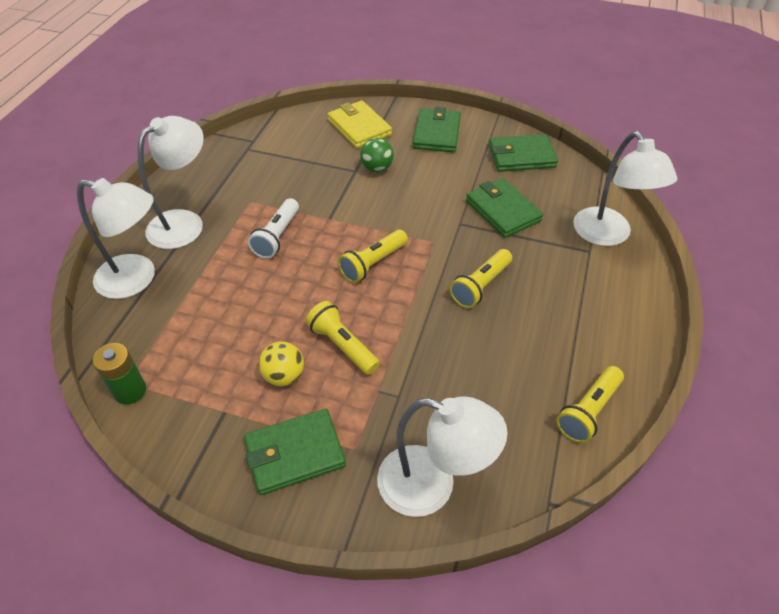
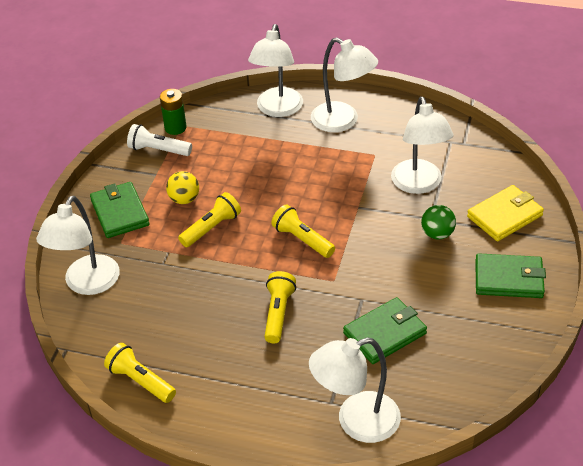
camera: 90 degrees right, 5 degrees down
white flashlight [248,198,299,259] -> white flashlight moved to [127,124,192,156]
yellow flashlight [450,249,512,308] -> yellow flashlight turned 60 degrees clockwise [264,271,296,343]
green wallet [489,134,558,172] -> none
none -> white lamp [391,97,453,194]

